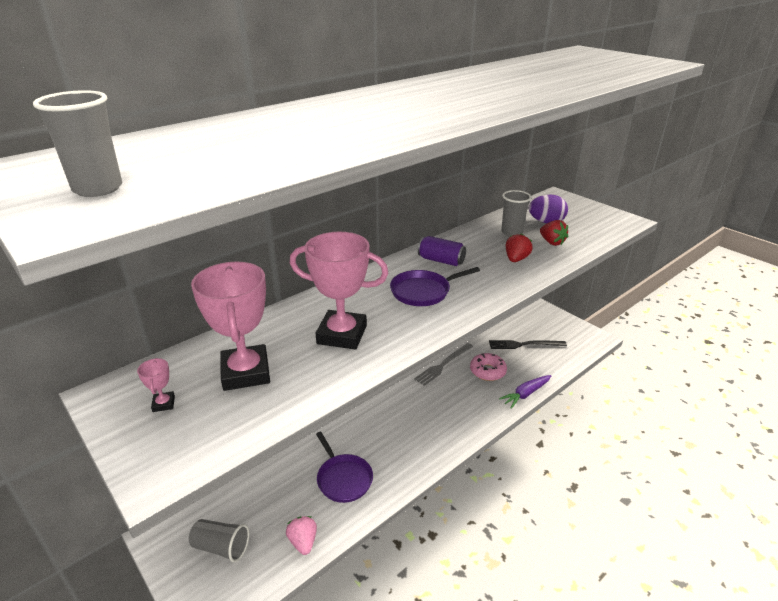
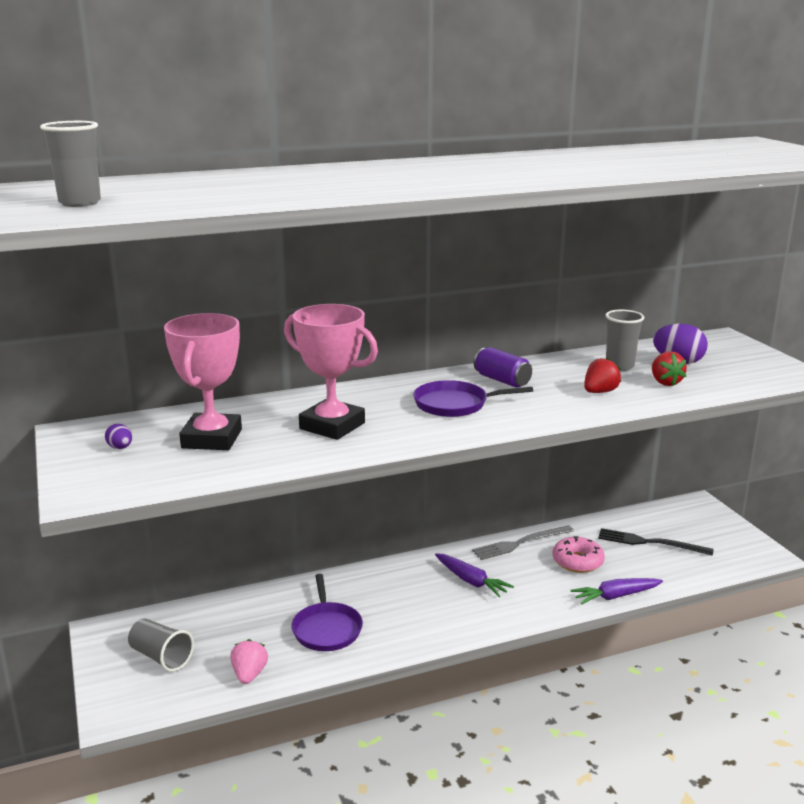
camera: 20 degrees right, 10 degrees down
pink trophy [137,358,175,412] -> purple egg [105,424,132,449]
none -> purple carrot [435,553,514,597]

